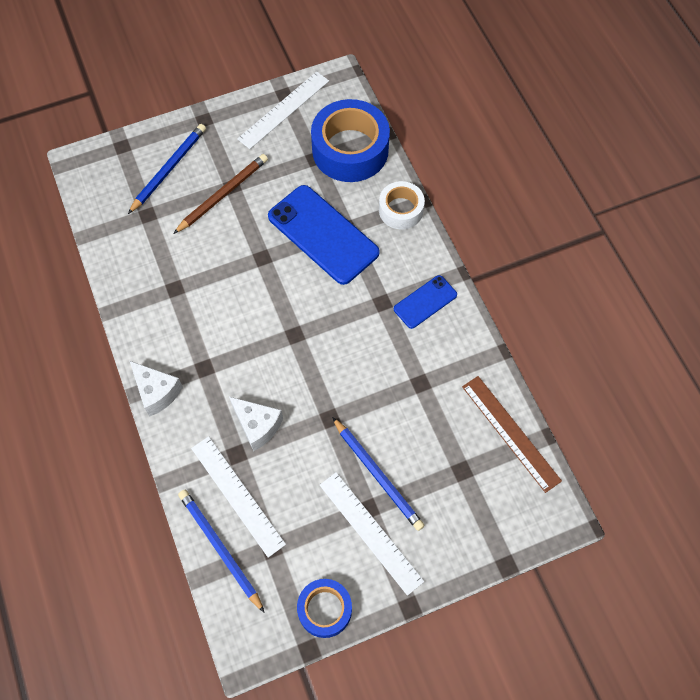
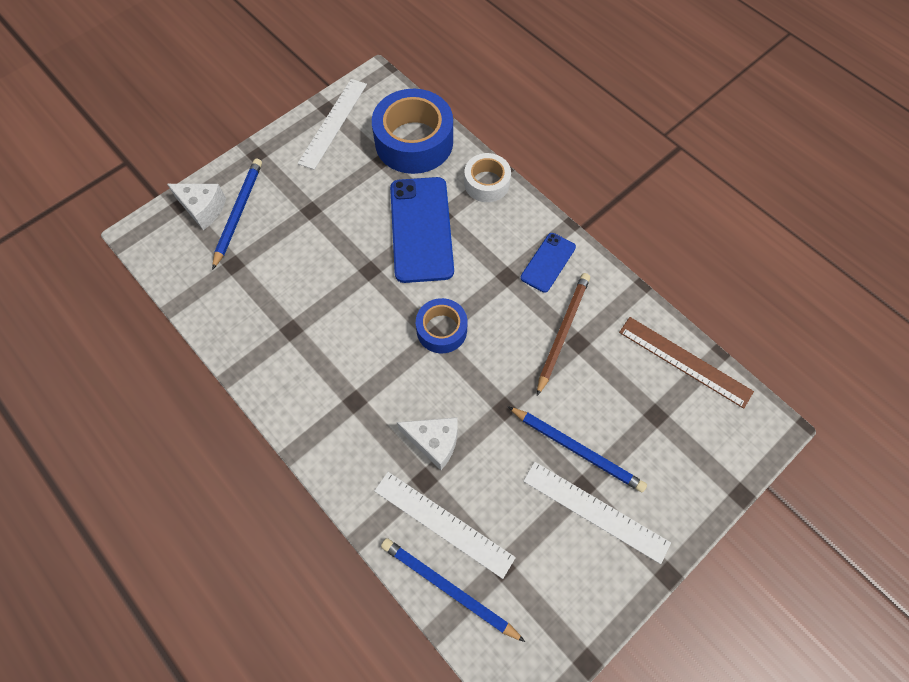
camera: 20 degrees left, 0 degrees up
white cheese [130,361,183,417] -> white cheese moved to [167,184,226,230]
brown pencil [173,154,268,234] -> brown pencil moved to [537,273,590,396]
blue phone [268,185,380,285] -> blue phone turned 60 degrees clockwise [390,177,454,283]
blue tape [297,579,352,638] -> blue tape moved to [416,298,467,353]

